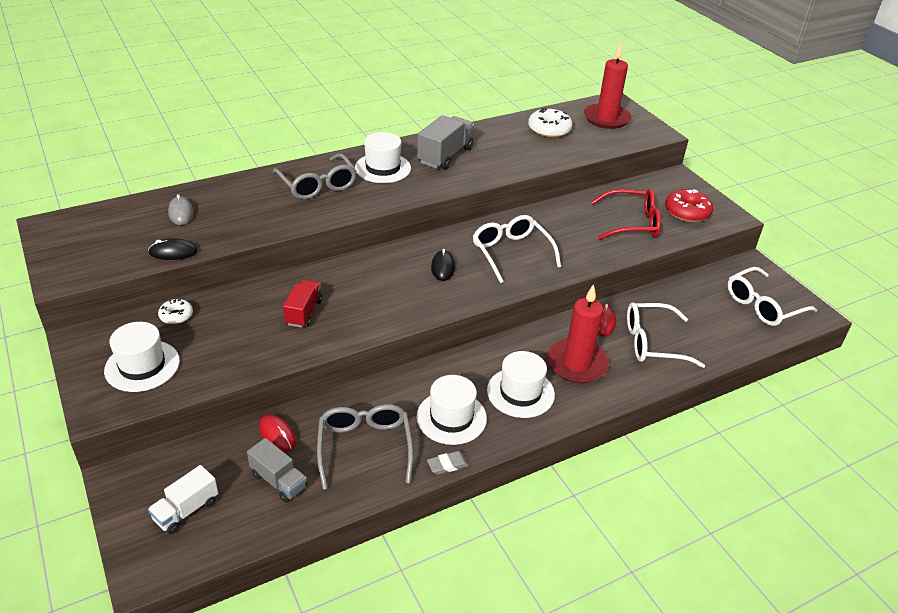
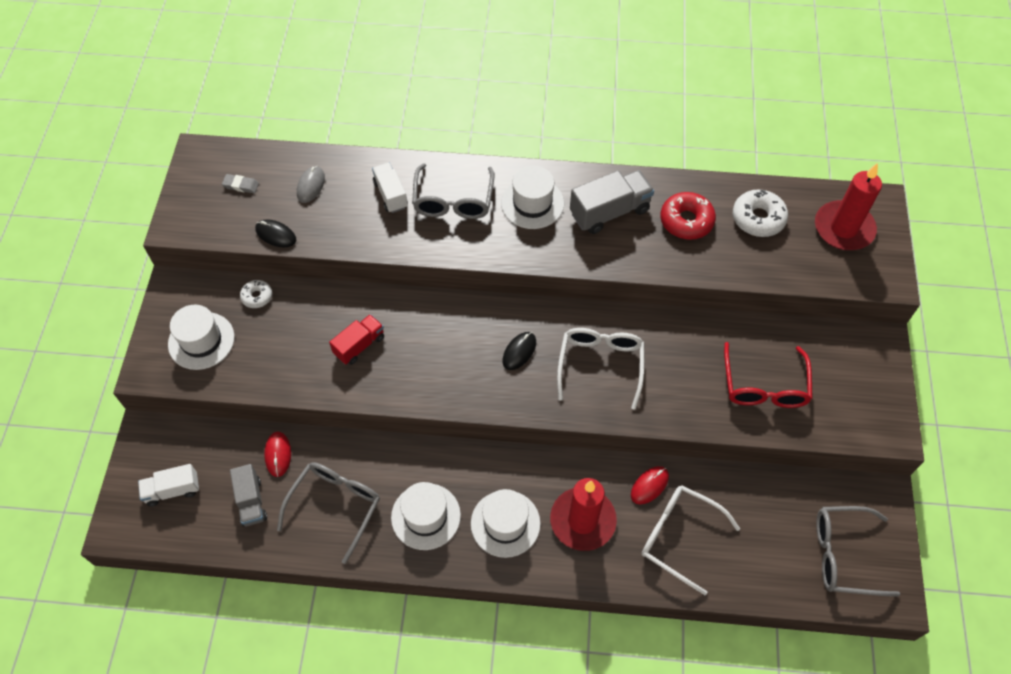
camera: 35 degrees right, 20 degrees up
grey eraser [427,451,469,475] -> grey eraser moved to [222,174,259,193]
red glasses [591,189,661,240] -> red glasses turned 60 degrees clockwise [724,342,813,408]
red donut [665,189,713,222] -> red donut moved to [660,192,716,240]
white glasses [728,267,817,326] -> grey glasses [816,506,900,597]
none -> white truck [372,163,408,213]

